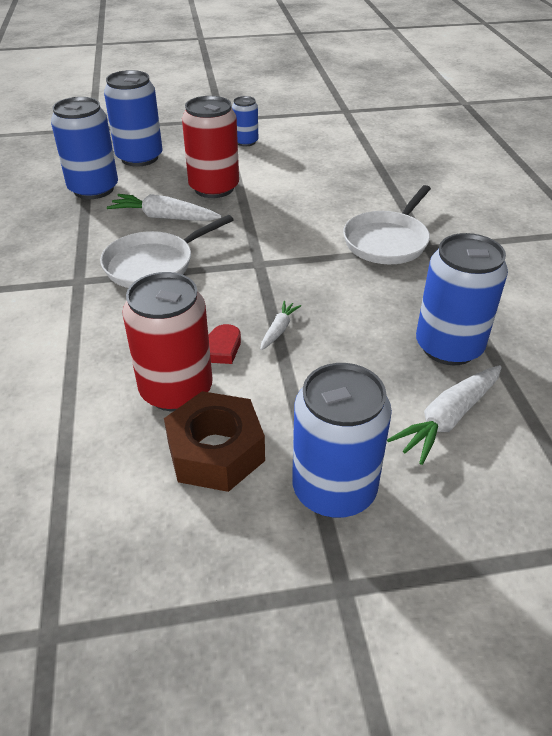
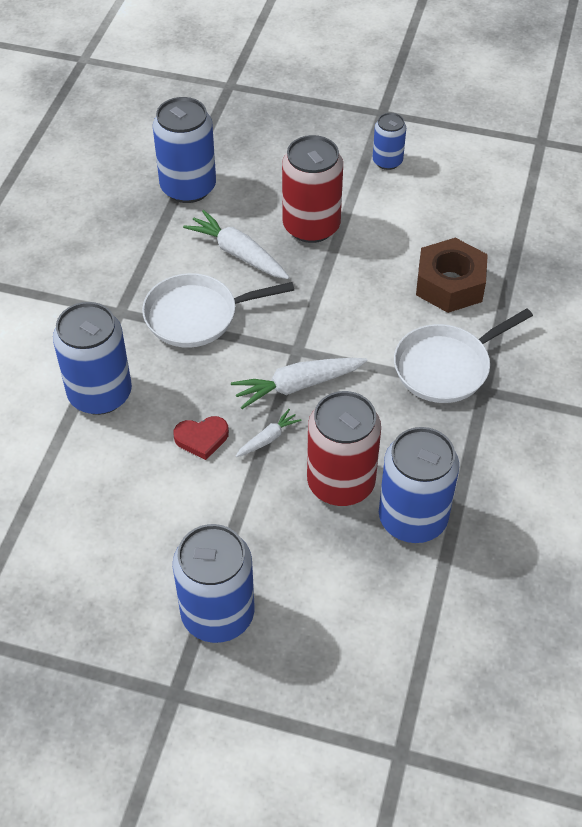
camera: 25 degrees right, 10 degrees up
blue can [104,70,162,167] -> blue can moved to [53,302,132,415]
red can [122,272,213,411] -> red can moved to [307,391,381,506]
brown nut [164,391,265,492] -> brown nut moved to [416,238,488,313]
white carrot [387,365,502,465] -> white carrot moved to [231,358,367,409]

